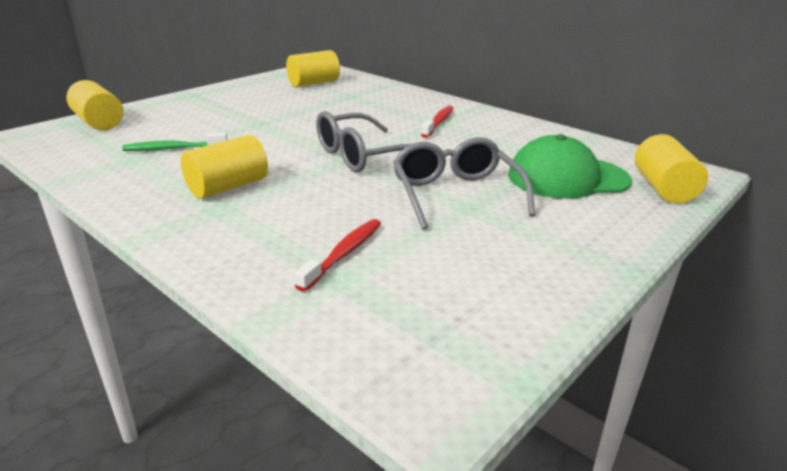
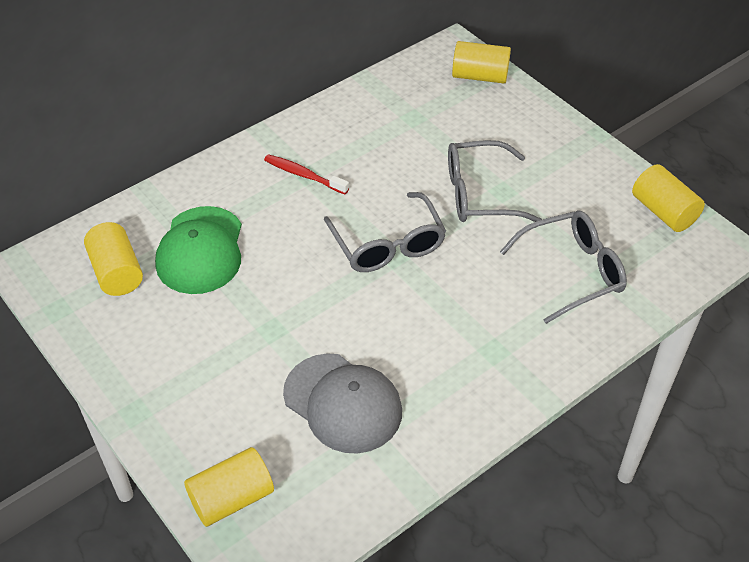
camera: 80 degrees left, 20 degrees up
green toothbrush [122,133,228,151] -> grey cap [283,353,402,454]
yellow cylinder [181,135,268,199] -> yellow cylinder moved to [632,164,705,232]
red toothbrush [294,219,381,292] -> grey glasses [500,211,627,324]
green cap [508,134,632,199] -> green cap moved to [155,206,242,294]

